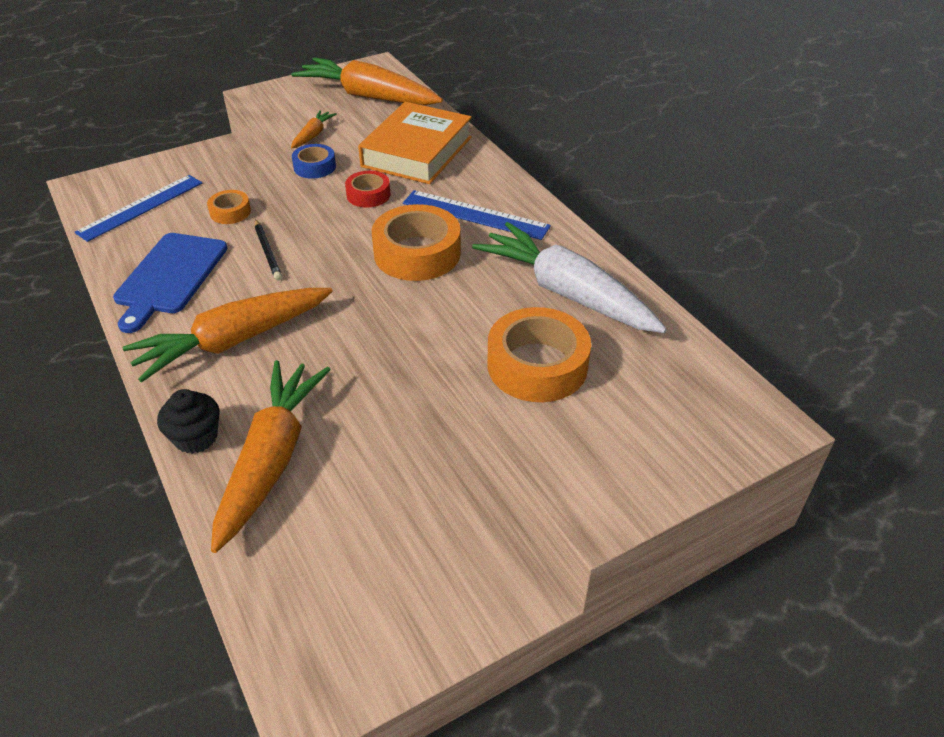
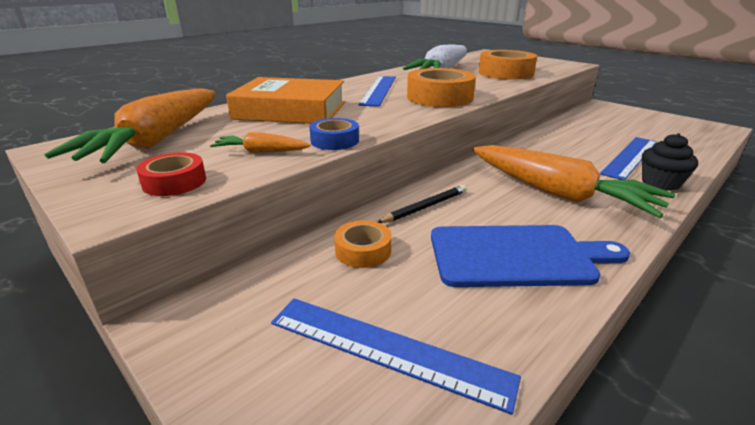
camera: 105 degrees left, 15 degrees down
orange carrot [211,360,331,553] -> blue ruler [600,137,657,180]
red tape [345,171,390,208] -> red tape moved to [136,152,206,196]

